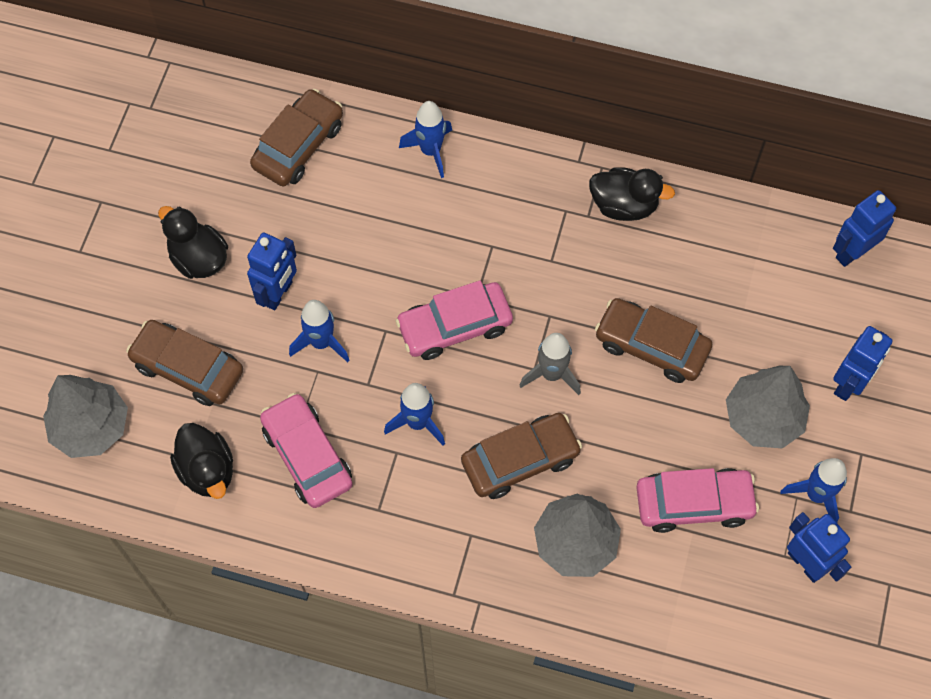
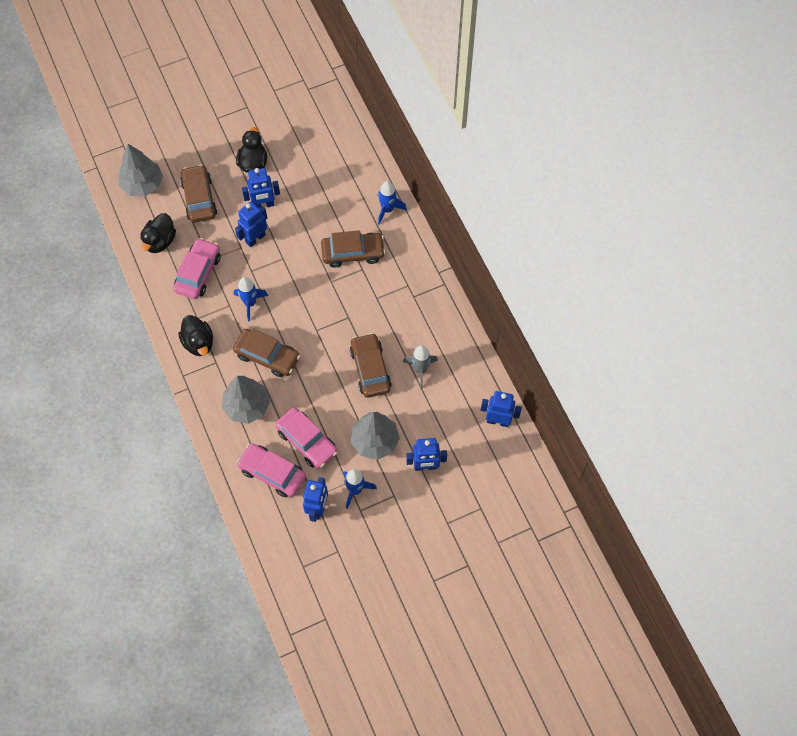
camera: 50 degrees right, 0 degrees up
brown car [250,89,343,186] -> brown car moved to [321,230,386,268]
blue rocket [289,300,350,362] -> blue robot [235,201,267,247]
pink car [395,280,513,360] -> pink car moved to [237,443,306,497]
grey rocket [519,333,581,395] -> grey rocket moved to [403,345,438,389]
black duck [589,167,675,221] -> black duck moved to [178,315,213,356]

